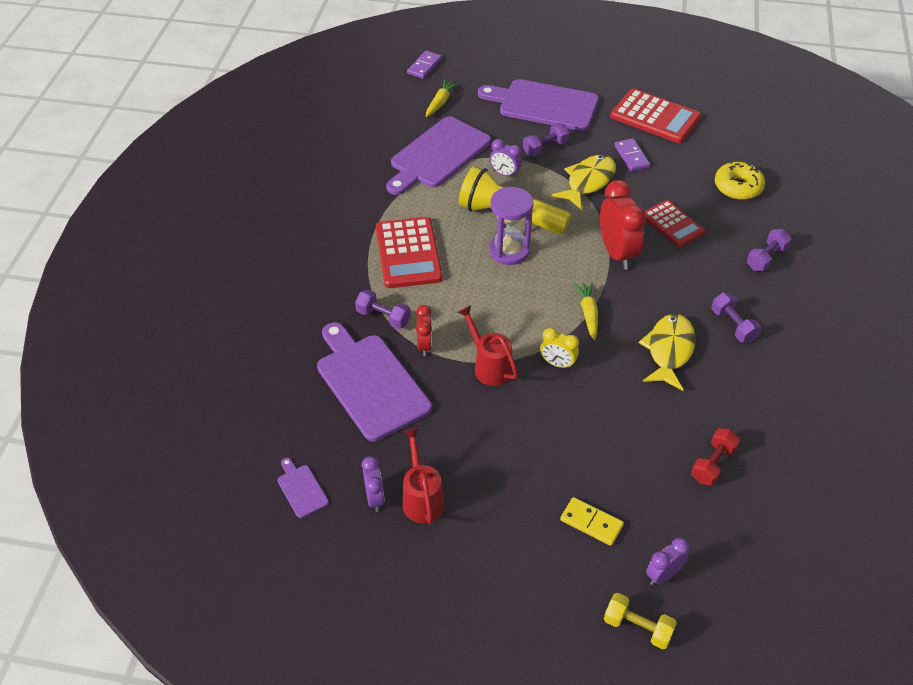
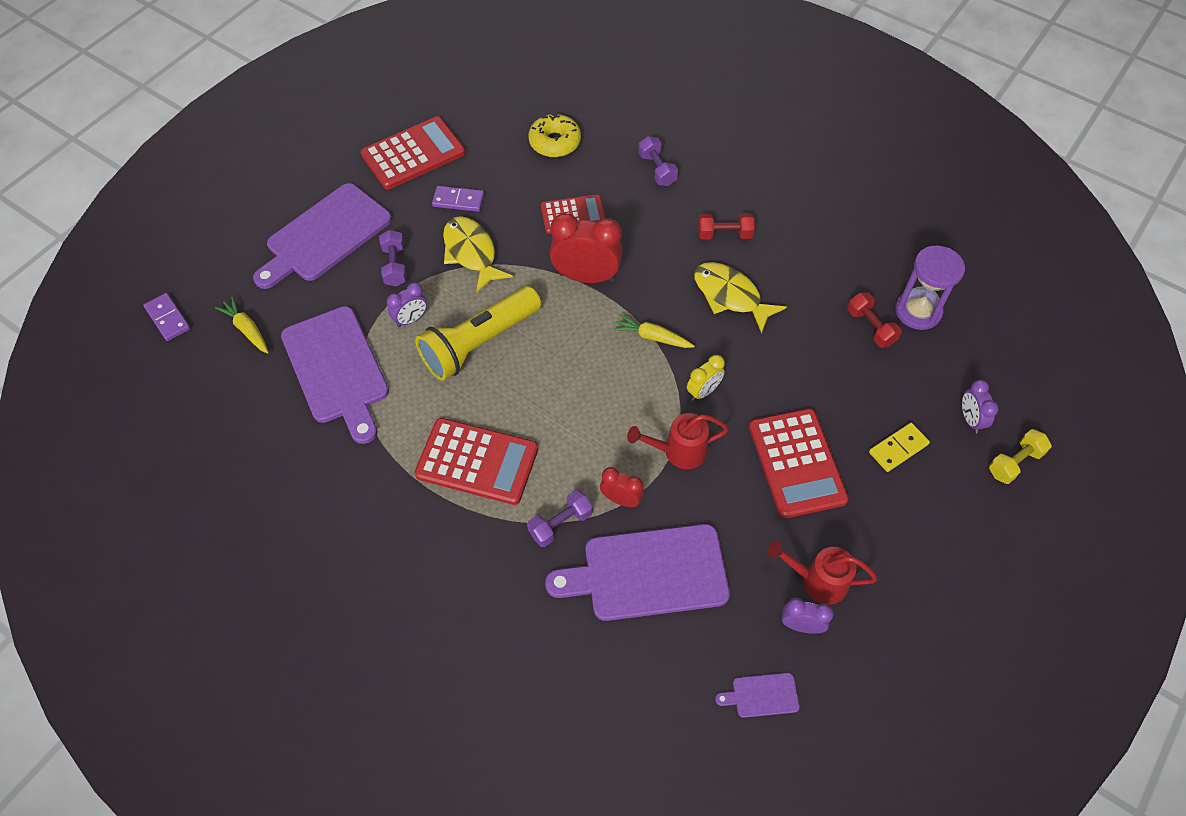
camera: 65 degrees left, 10 degrees up
purple hourglass [489,187,534,265] -> purple hourglass moved to [895,246,965,330]
purple dumbbell [711,293,761,343] -> red dumbbell [698,213,755,240]
none -> red calculator [749,408,849,518]

